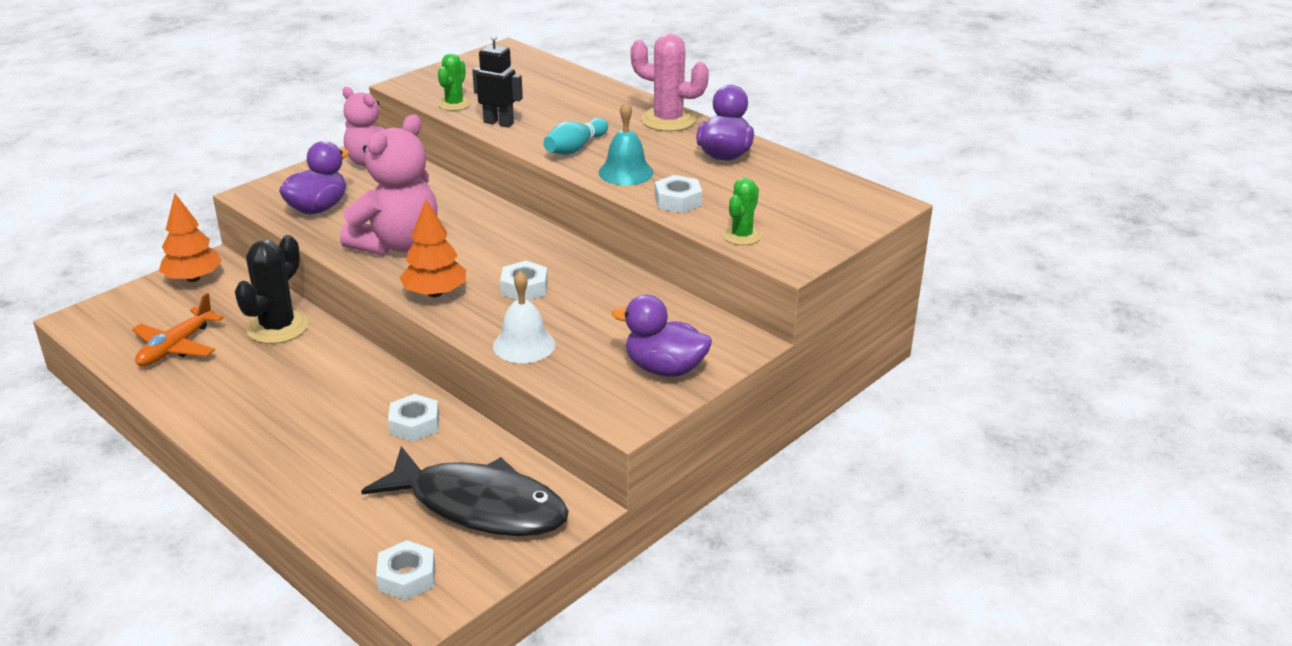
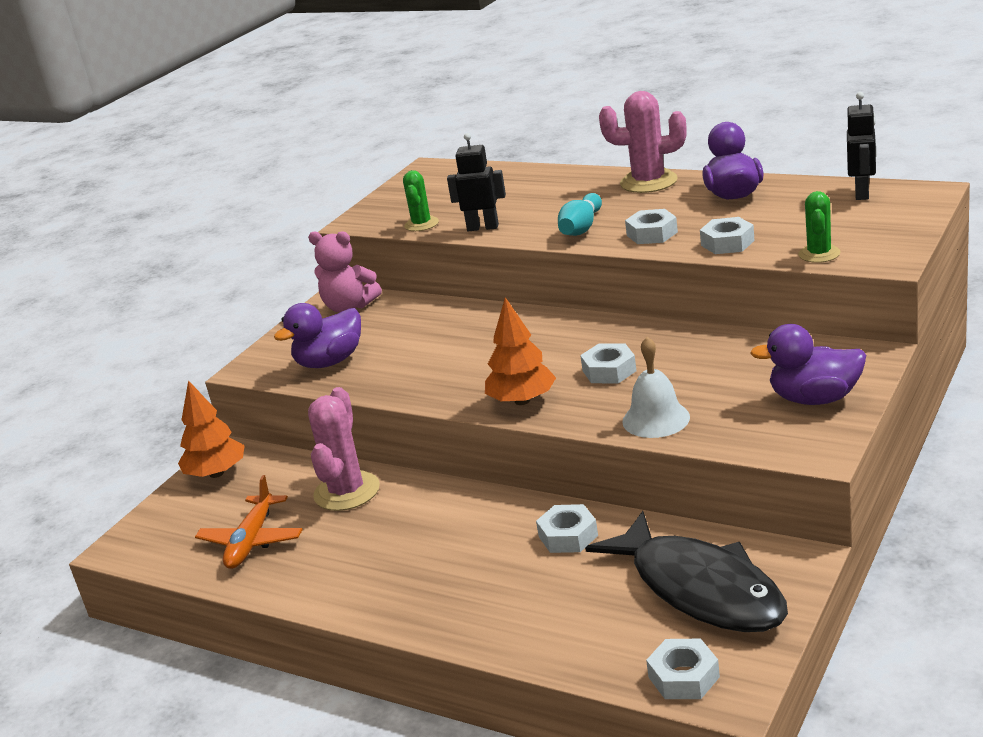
camera: 10 degrees left, 5 degrees down
black cactus [235,235,308,344] -> pink cactus [308,387,380,511]
purple duck [279,141,349,214] -> purple duck turned 150 degrees counterclockwise [274,303,361,368]
pink teddy bear [340,114,438,255] -> none
black fish [361,446,569,536] -> black fish turned 45 degrees clockwise [585,511,788,632]
turquoise bell [598,101,654,185] -> white nut [625,209,678,244]
none -> black robot [847,92,877,200]

